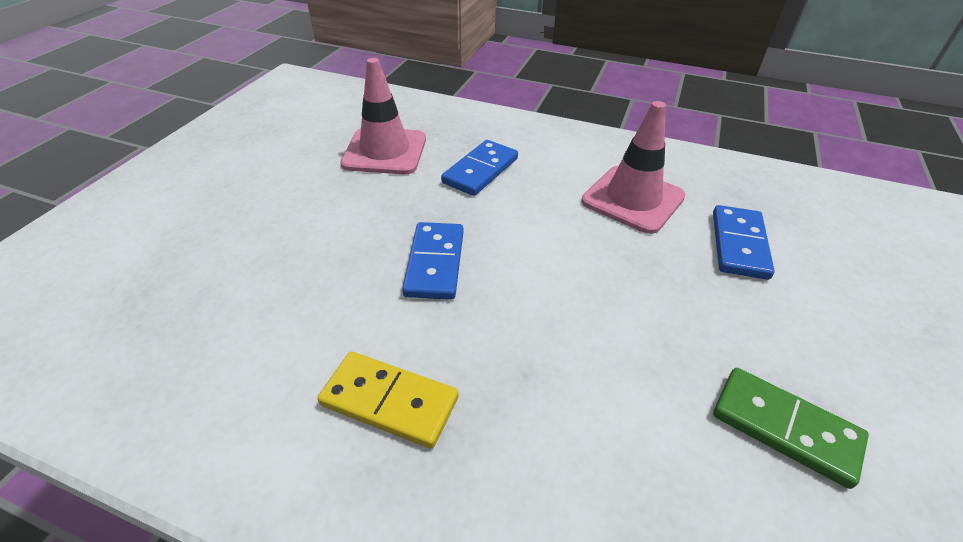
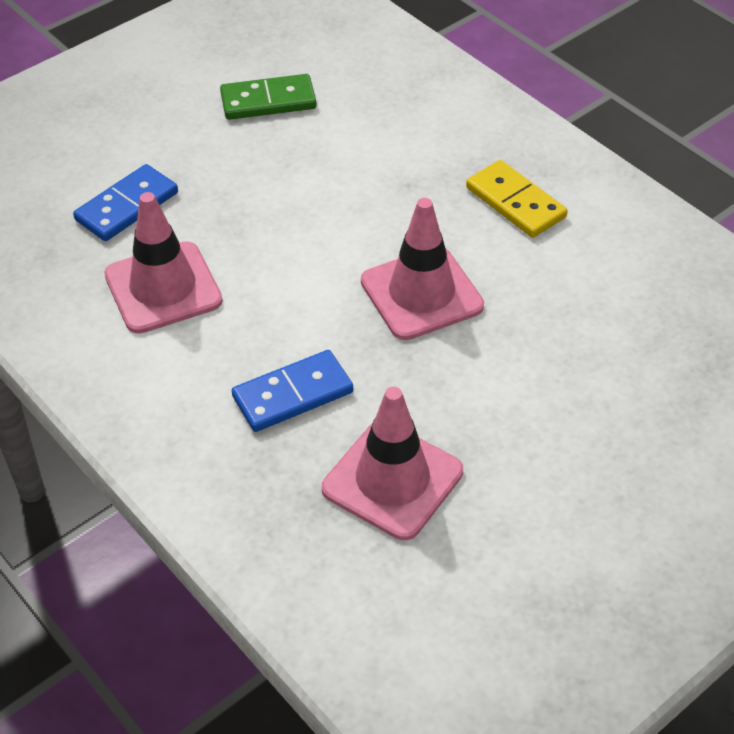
camera: 150 degrees left, 5 degrees up
blue domino [402,222,463,300] -> pink traffic cone [361,198,484,340]
green domino [713,368,869,489] -> green domino turned 75 degrees counterclockwise [220,74,316,120]

